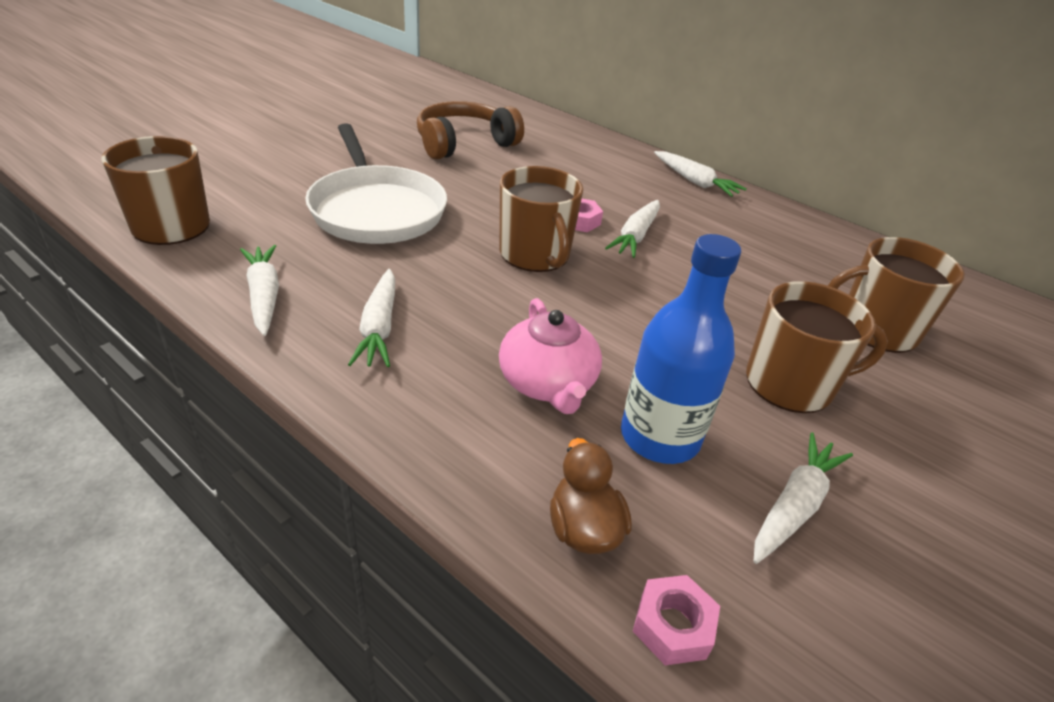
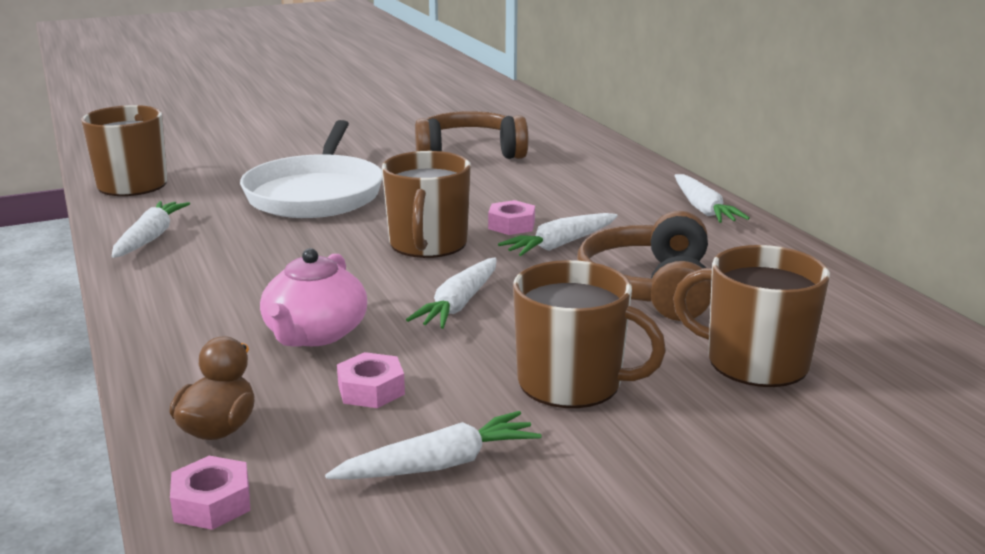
camera: 30 degrees right, 15 degrees down
white carrot [348,269,395,367] -> white carrot moved to [406,257,497,329]
blue bottle [621,234,741,464] -> pink nut [337,352,405,408]
none -> brown headphones [577,211,711,321]

